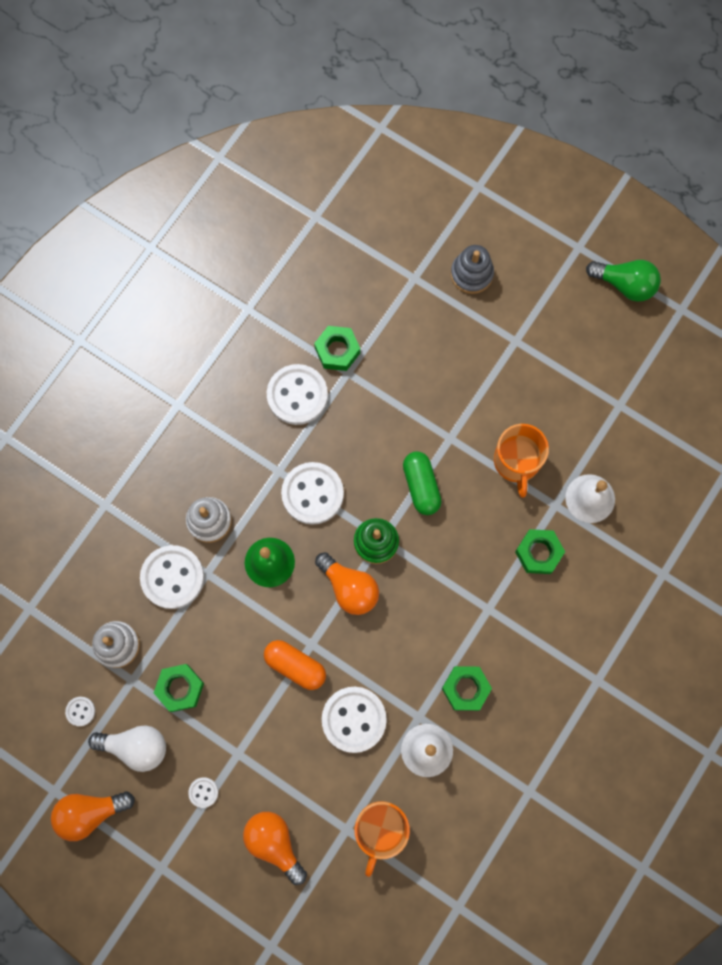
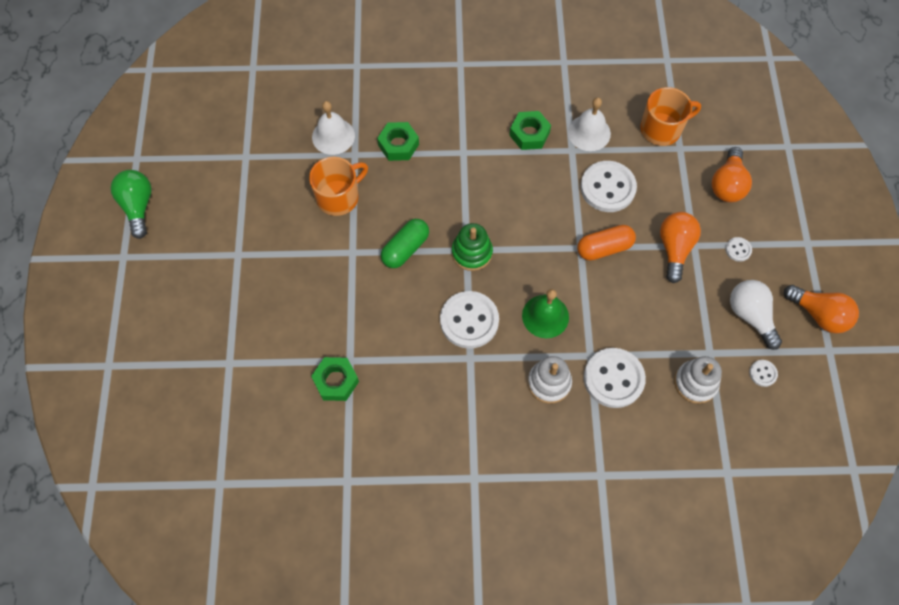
camera: 125 degrees left, 10 degrees down
green nut [154,664,204,712] -> none
orange capsule [264,640,326,690] -> orange capsule turned 75 degrees clockwise [577,225,636,260]
white button [267,364,328,425] -> none
orange light bulb [315,552,379,615] -> orange light bulb moved to [660,212,701,283]
grey stacking toy [451,245,494,294] -> none

